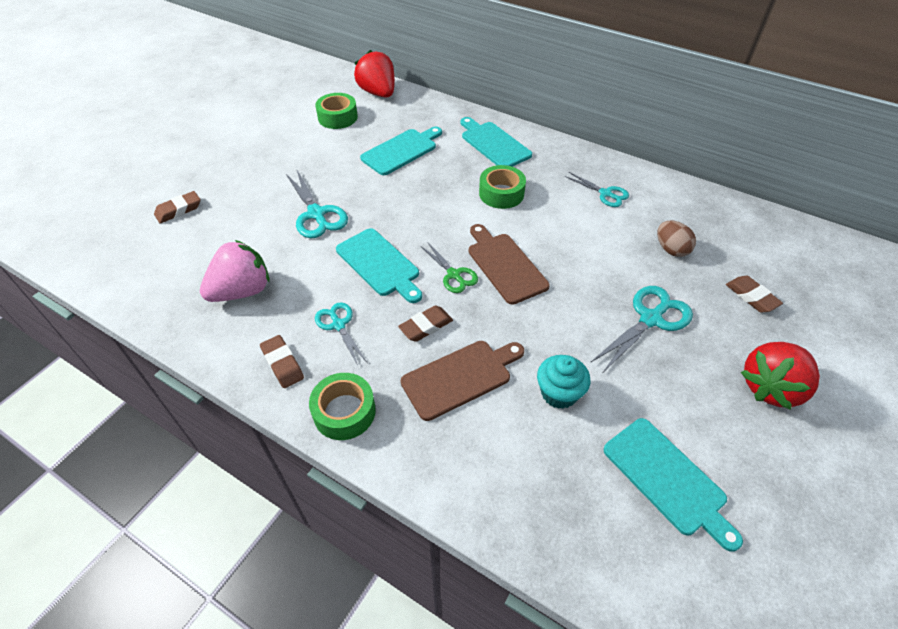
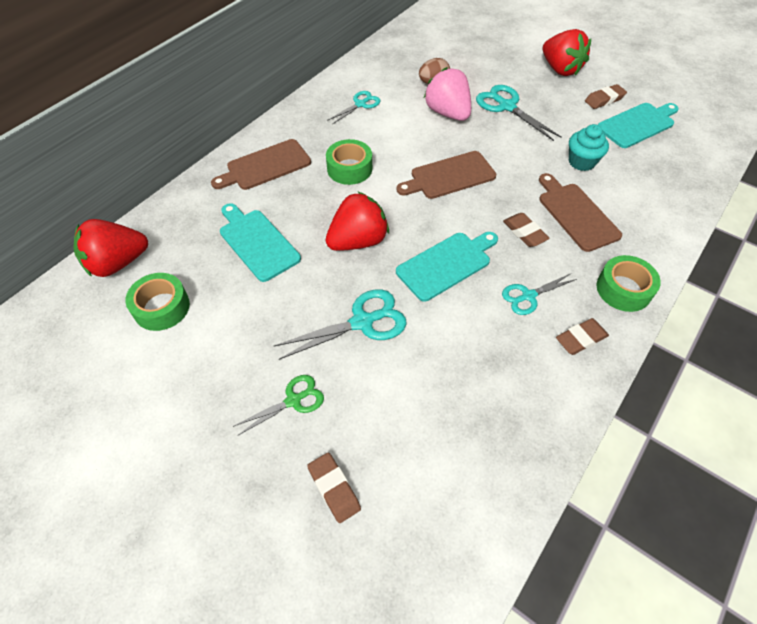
camera: 85 degrees left, 5 degrees up
pink strawberry [200,240,269,302] -> pink strawberry moved to [424,67,471,121]
green scissors [421,242,478,293] -> green scissors moved to [233,375,324,436]
turquoise cutting board [461,117,532,167] -> brown cutting board [211,139,311,190]
brown eraser [726,276,783,312] -> brown eraser moved to [585,84,627,109]
none -> red strawberry [326,191,389,251]

